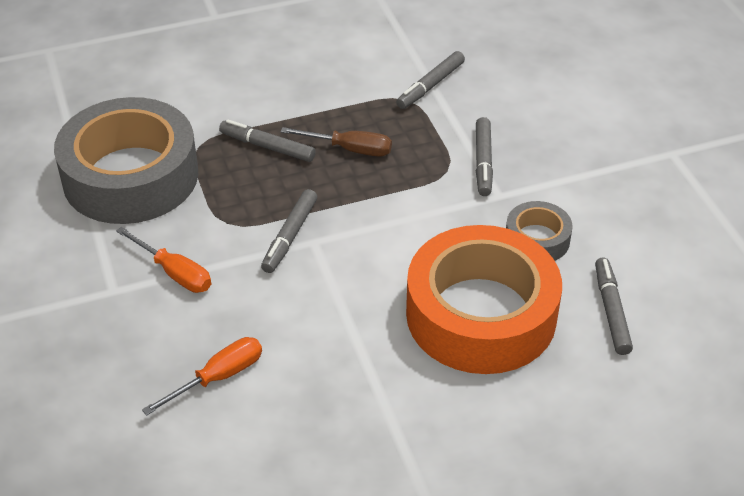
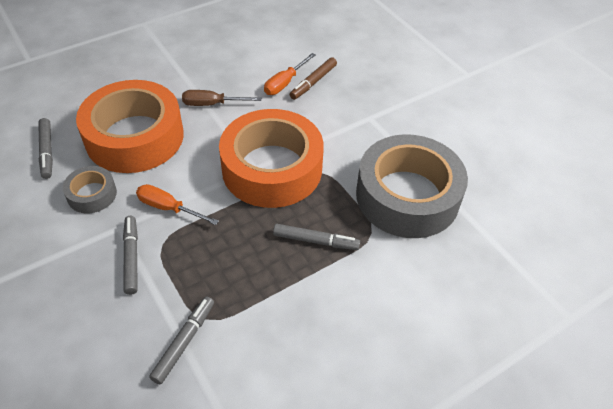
camera: 165 degrees right, 5 degrees up
orange screwdriver [116,227,211,293] -> orange screwdriver moved to [136,184,219,225]
grey marker [261,189,317,273] -> orange tape [219,109,324,208]
brown screwdriver [280,127,392,157] -> brown screwdriver moved to [182,90,262,106]
none -> brown marker [290,57,337,100]

